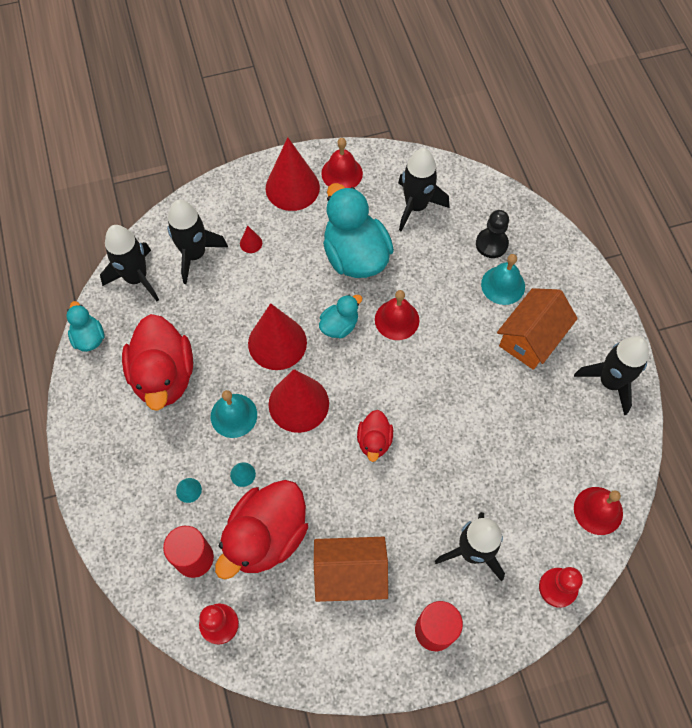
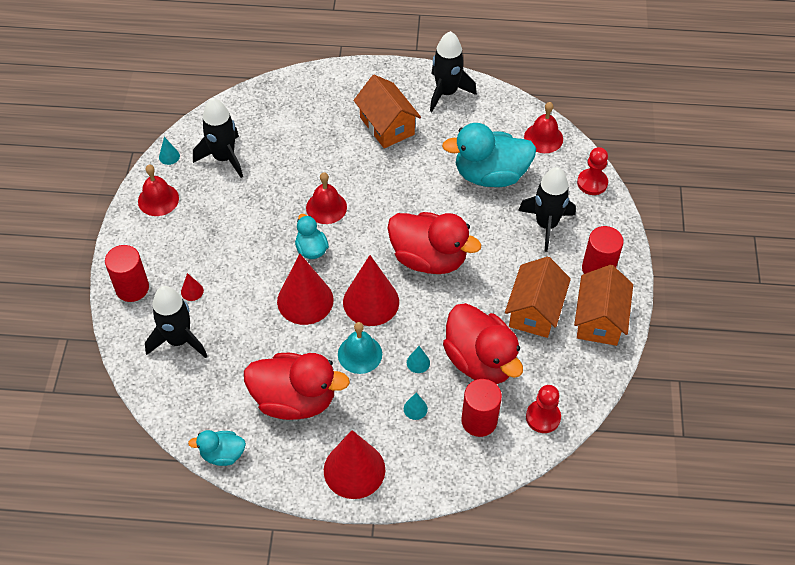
camera: 70 degrees left, 10 degrees down
black rocket [100,225,159,301] -> none
red cone [266,137,320,211] -> red cone moved to [324,430,385,499]
turquoise duck [323,183,394,278] -> turquoise duck moved to [442,123,536,187]
red duck [357,410,393,462] -> red duck [388,212,481,274], size x1.96
black pawn [476,210,509,258] -> none
turquoise bell [481,254,525,305] -> none
none -> red cylinder [105,245,149,302]
none -> turquoise cone [159,137,180,165]
none -> orange house [574,265,633,346]

